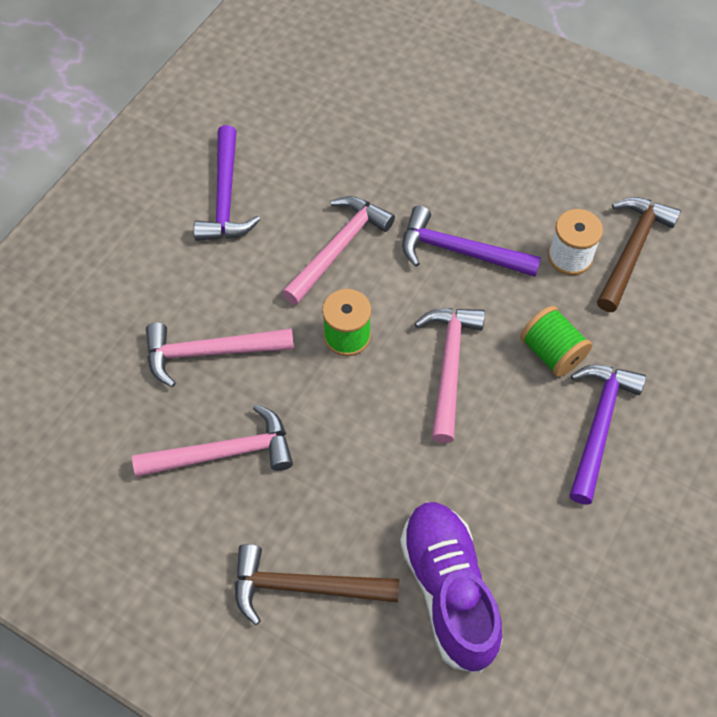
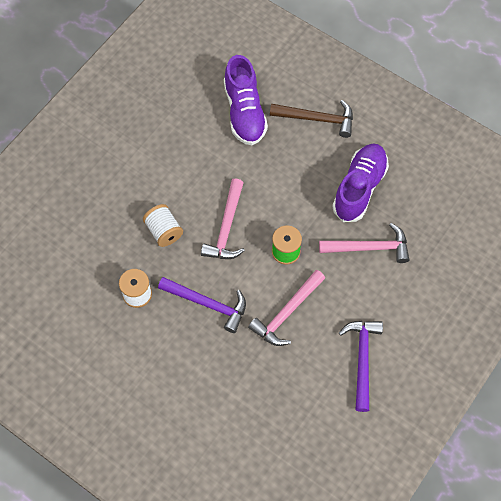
camera: 175 degrees left, 5 degrees up
pink hammer [132,404,293,477] -> purple shoe [332,144,389,222]
green spool [520,306,592,377] -> white spool [143,204,183,247]
purple hammer [569,365,646,505] -> none
brown hammer [597,197,681,312] -> none

